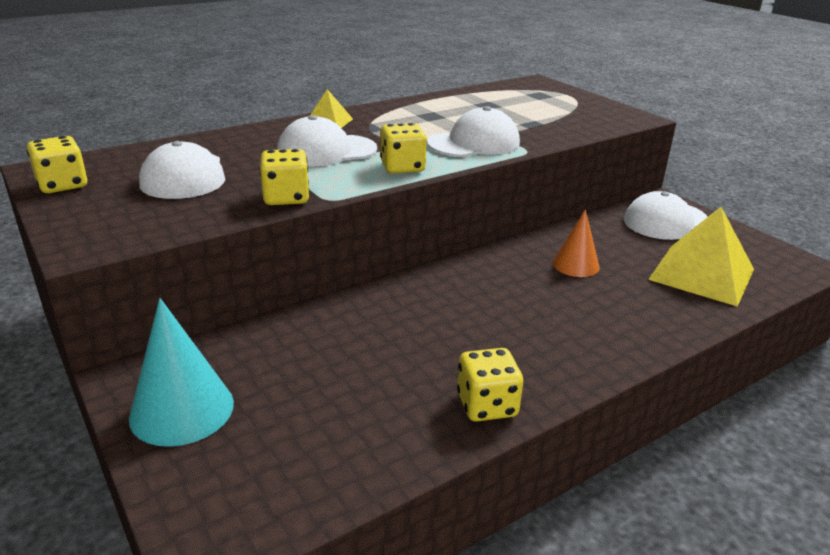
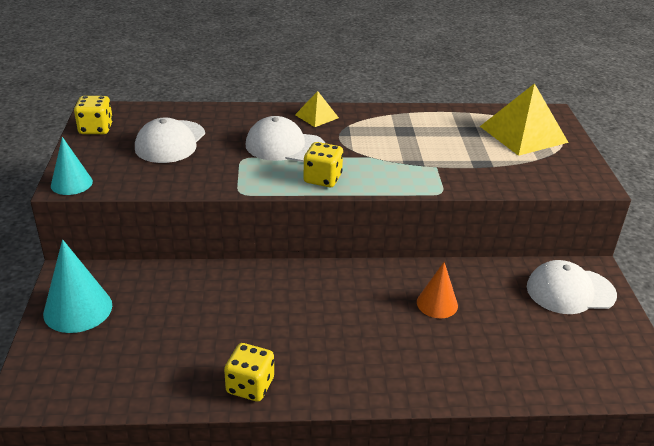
camera: 30 degrees right, 5 degrees up
yellow dice [260,149,310,205] -> none
white cap [427,106,520,157] -> none
yellow pyramid [648,207,754,307] -> yellow pyramid moved to [480,83,569,156]
none -> turquoise cone [51,137,93,195]

